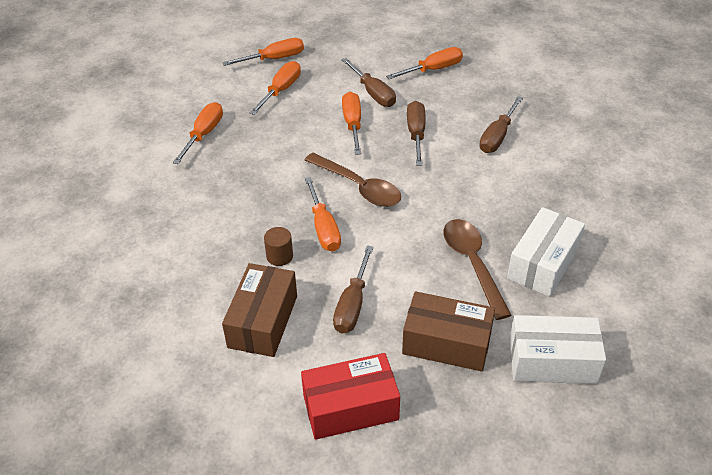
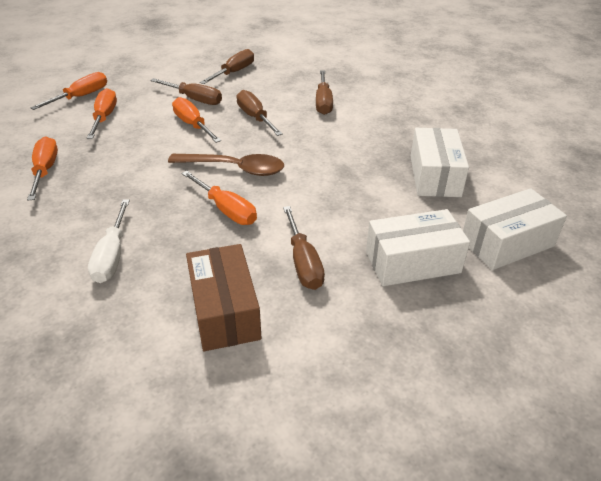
camera: 30 degrees left, 5 degrees down
brown cylinder [264,227,293,266] -> none
red box [301,353,400,440] -> none
orange screwdriver [386,47,463,79] -> brown screwdriver [200,49,254,84]
brown box [402,291,495,372] -> white box [366,209,470,286]
brown spoon [443,219,511,320] -> none
none -> white screwdriver [88,200,130,283]

